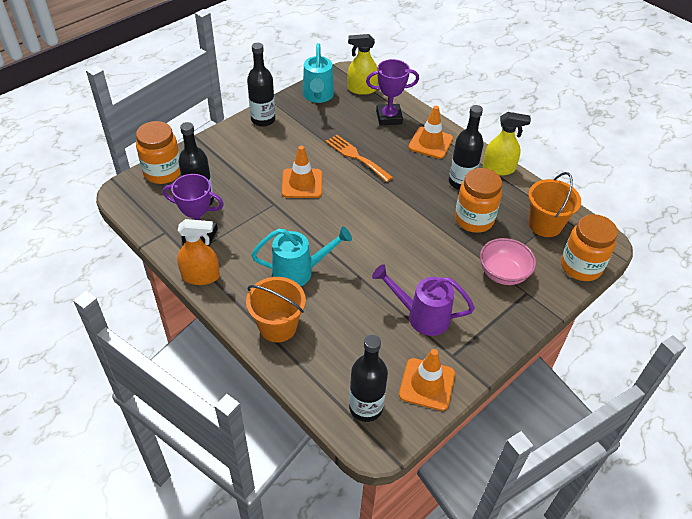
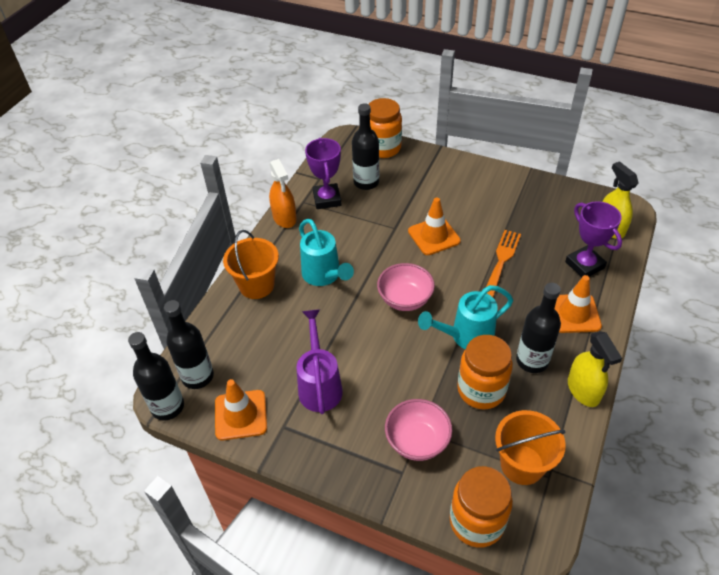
camera: 70 degrees right, 0 degrees up
black bottle [247,43,275,127] -> black bottle moved to [128,332,184,420]
turquoise watering can [303,43,334,103] -> turquoise watering can moved to [418,285,513,349]
none -> pink bowl [377,263,435,311]

